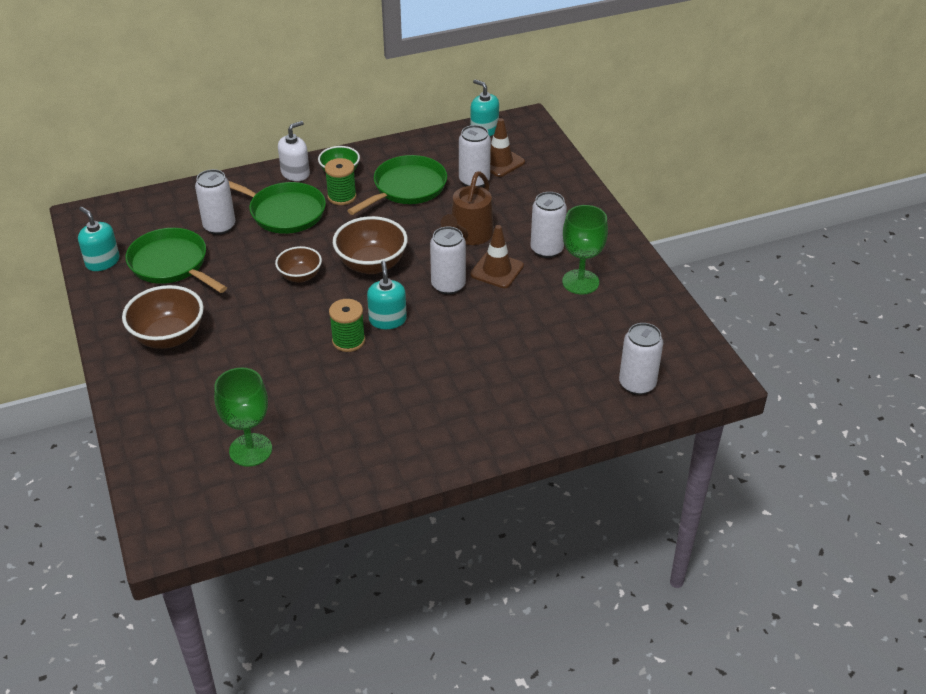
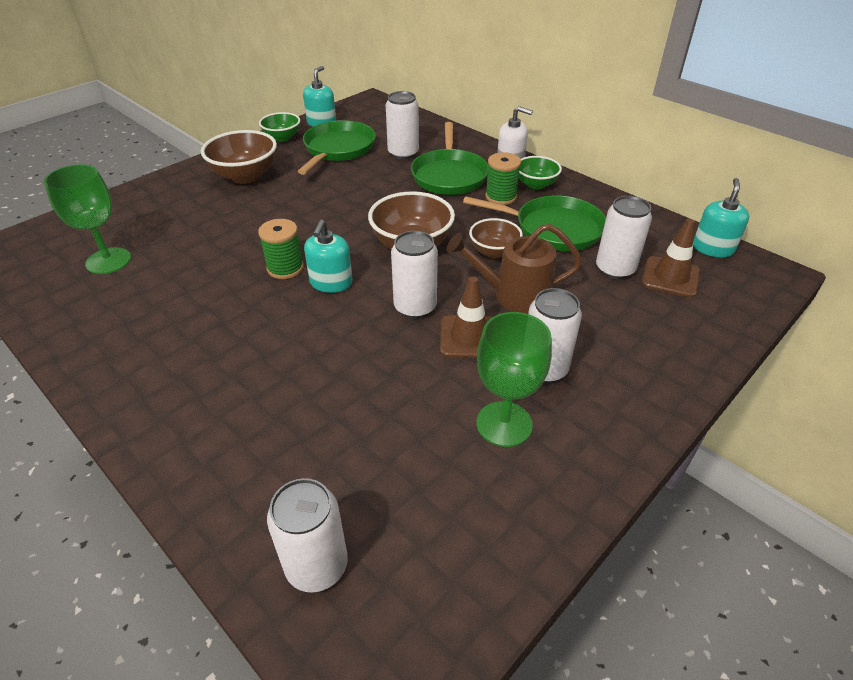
camera: 65 degrees right, 0 degrees up
brown bowl [275,246,322,283] -> brown bowl moved to [469,218,523,258]
turquoise soap dispenser [367,260,407,329] -> turquoise soap dispenser turned 135 degrees clockwise [304,219,353,293]
none -> green bowl [259,112,300,142]

